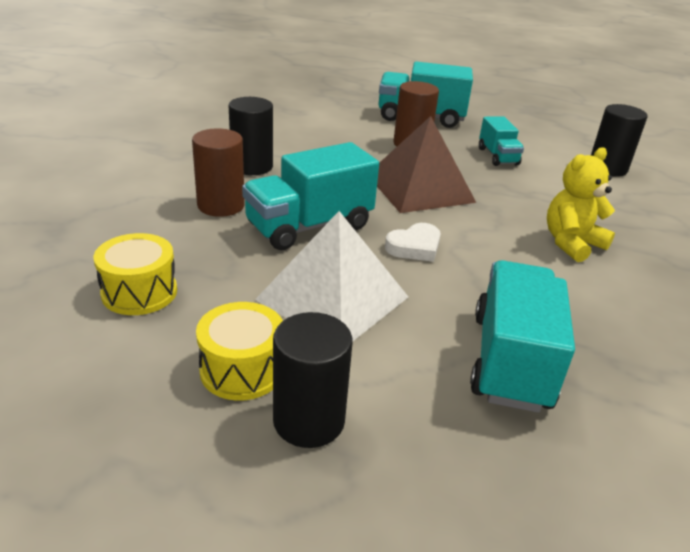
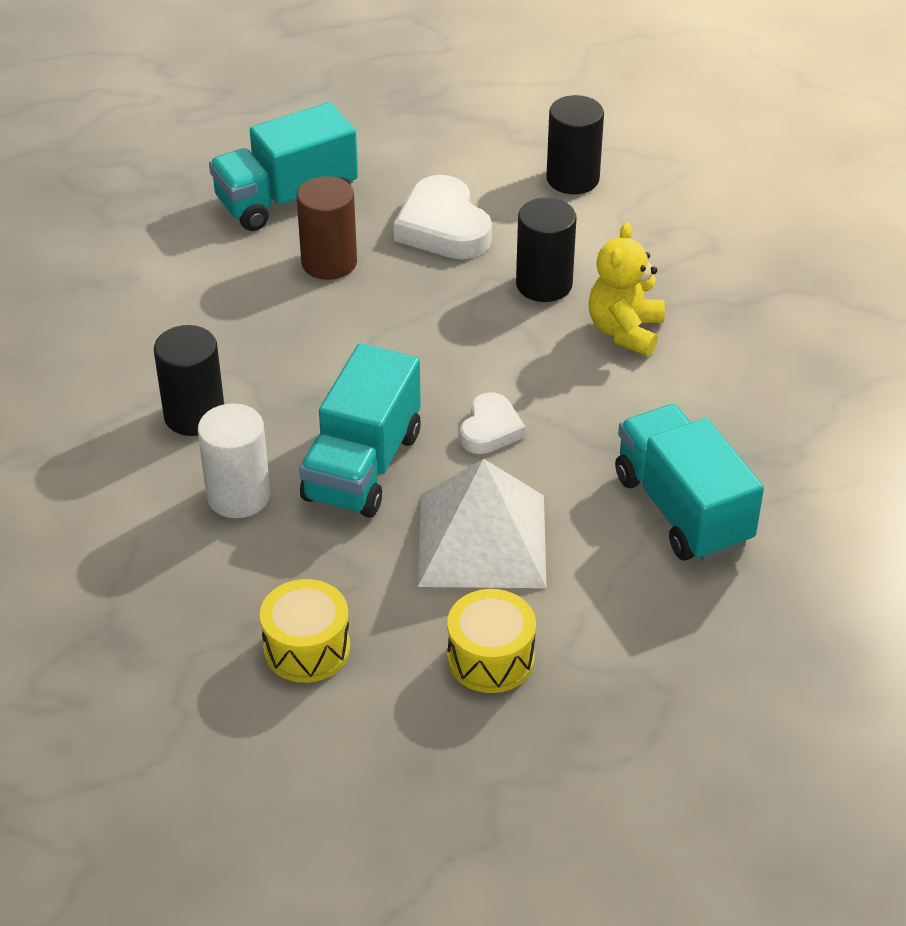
camera: 35 degrees left, 10 degrees up
brown cylinder [192,128,245,217] -> white cylinder [198,403,270,518]
black cylinder [273,312,353,448] -> black cylinder moved to [516,198,576,302]
brown pyramid [377,116,476,213] -> none
turquoise truck [479,116,524,166] -> white heart [394,175,492,259]

